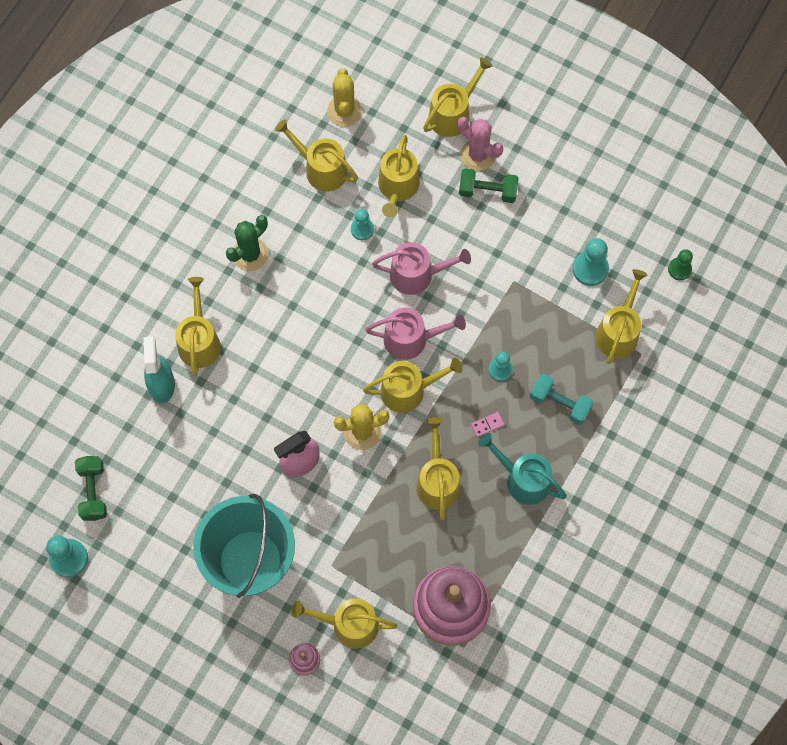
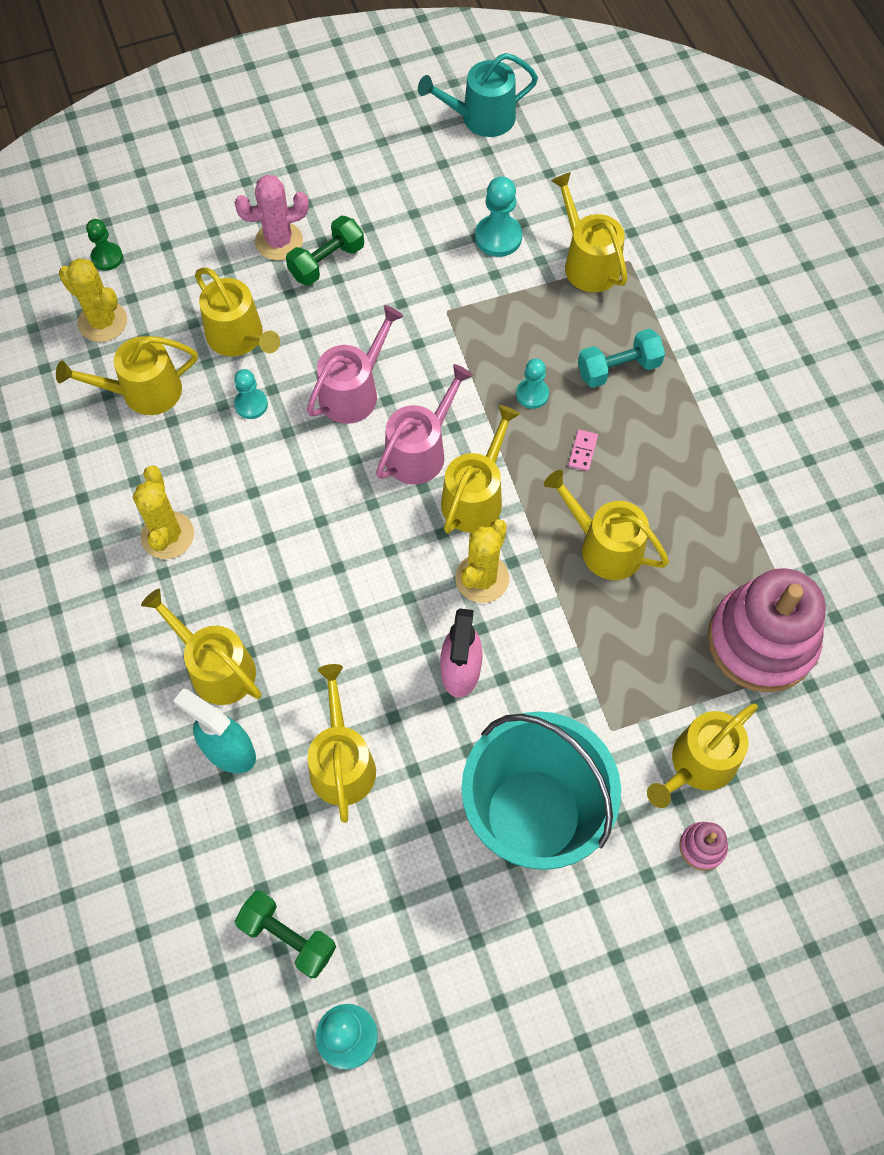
camera: 50 degrees left, 5 degrees down
green cactus [226,215,269,271] -> yellow cactus [133,466,194,559]
yellow watering can [423,57,493,137] -> yellow watering can moved to [308,664,376,823]
turquoise watering can [478,433,567,505] -> turquoise watering can moved to [418,53,538,137]
green pawn [668,249,693,281] -> green pawn moved to [86,219,123,271]

